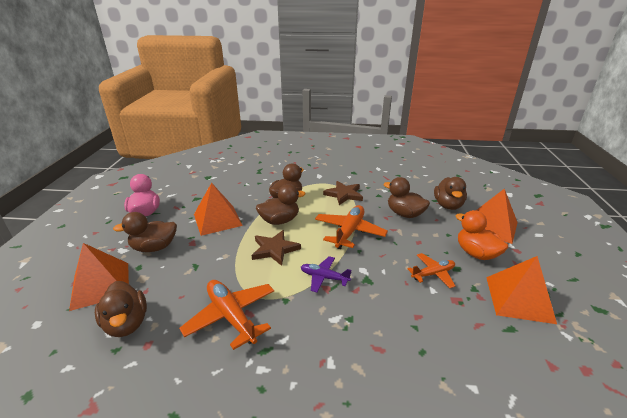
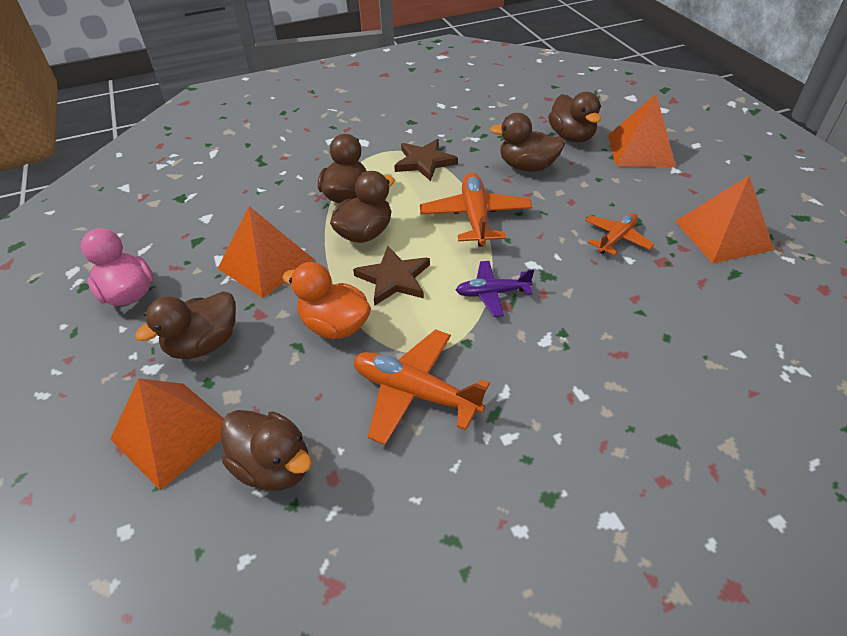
camera: 25 degrees left, 15 degrees up
orange duck [456,210,508,260] -> orange duck moved to [282,262,371,339]

